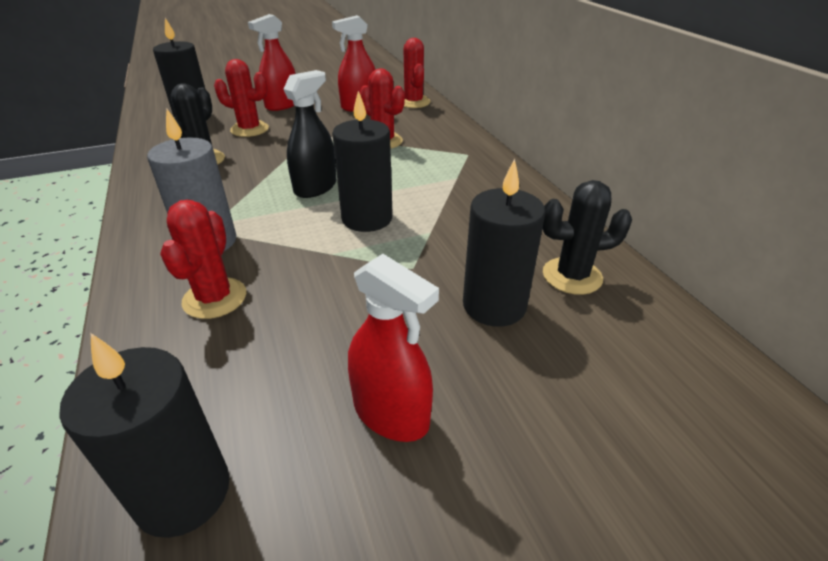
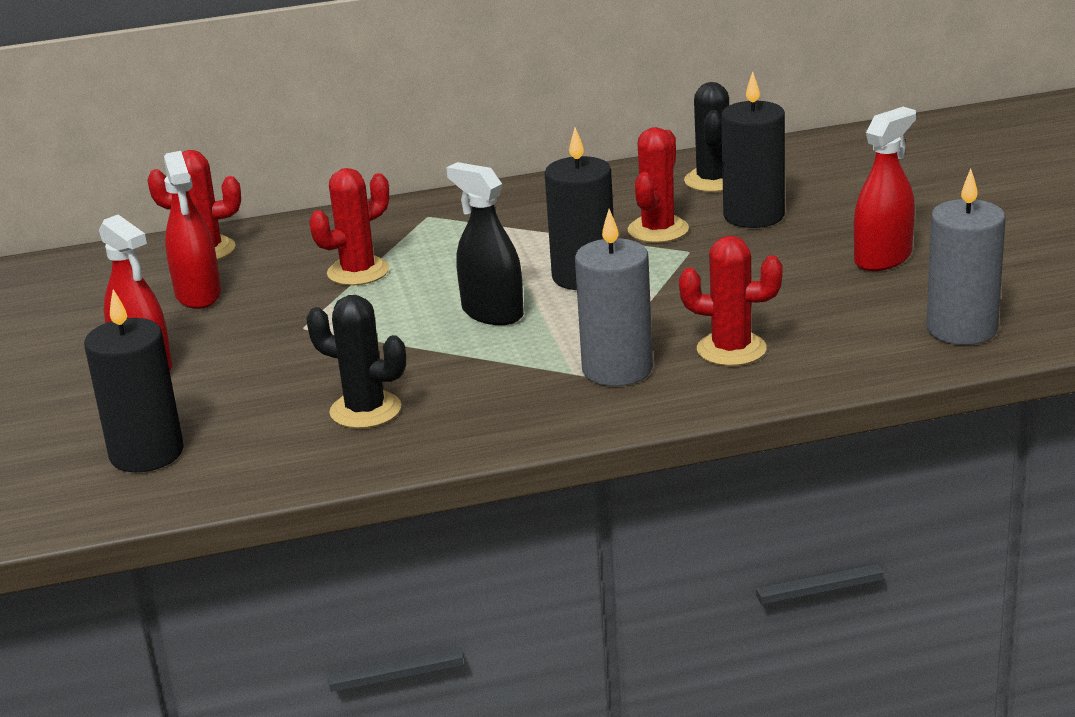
camera: 80 degrees left, 10 degrees down
black candle [59,333,230,538] -> grey candle [926,169,1005,345]
red cactus [214,59,269,137] -> red cactus moved to [628,127,689,243]

